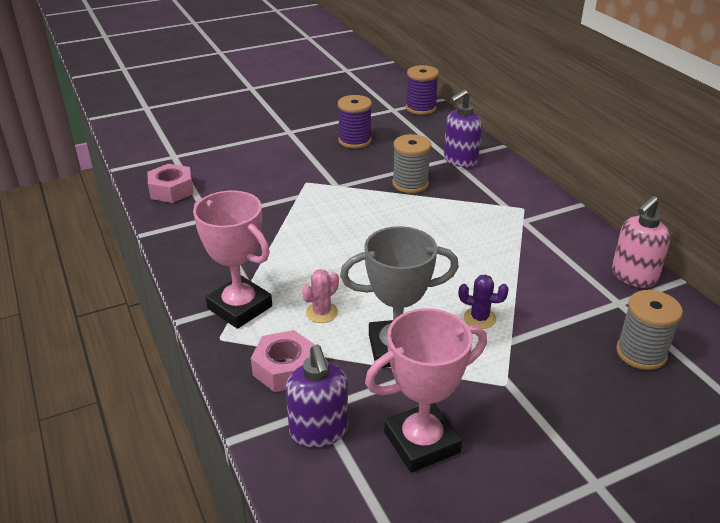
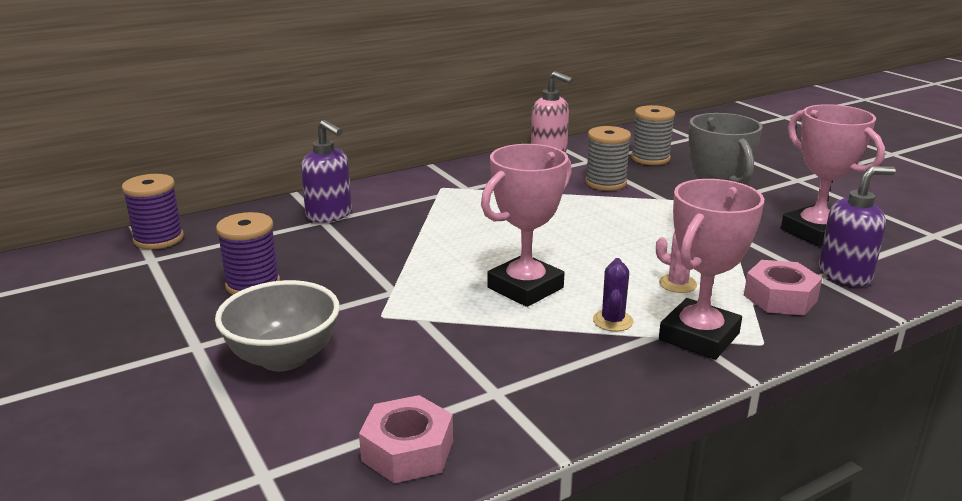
camera: 95 degrees left, 10 degrees down
grey spool [393,134,431,193] -> grey spool moved to [585,126,631,191]
purple cactus [459,275,509,329] -> purple cactus moved to [593,258,634,331]
none -> grey bowl [215,280,340,371]
none -> pink trophy [481,144,572,307]

